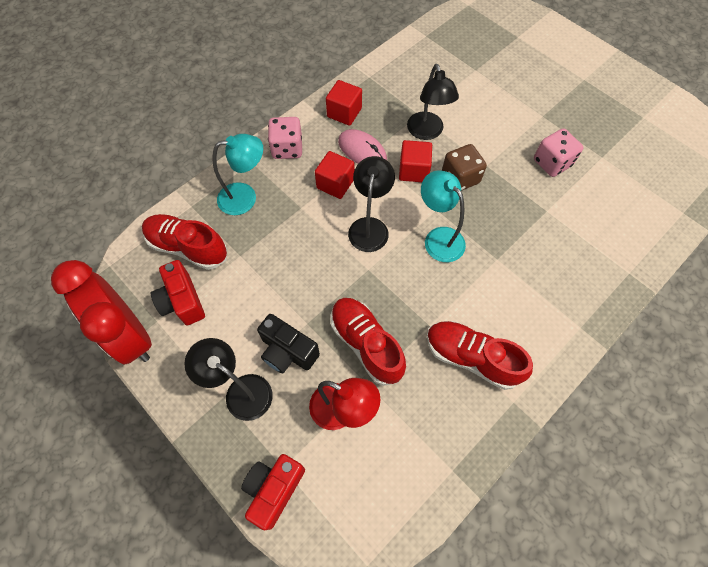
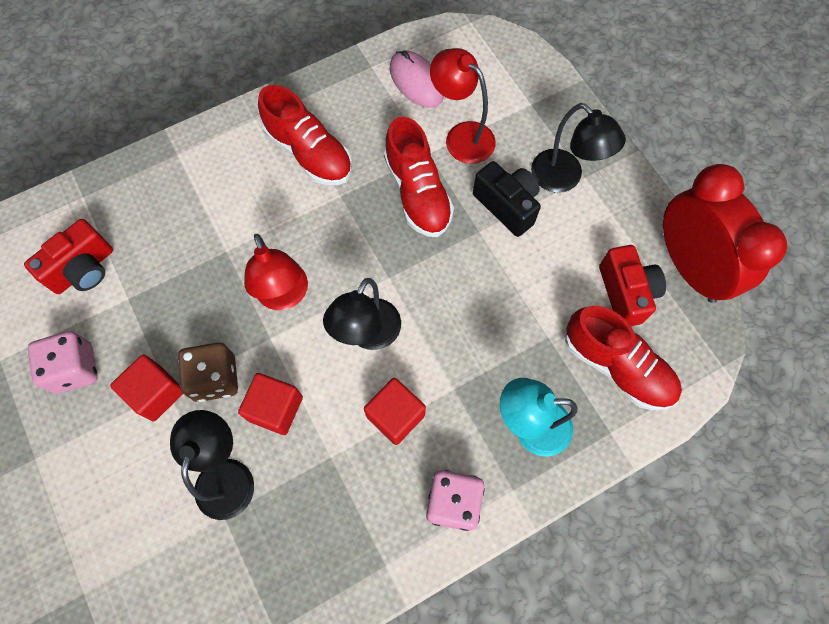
camera: 165 degrees left, 5 degrees up
red camera [241,454,305,530] -> red camera moved to [24,219,113,294]
red cube [326,80,362,126] -> red cube moved to [110,354,183,421]
pink mouse [338,129,387,164] -> pink mouse moved to [390,51,444,108]
turquoise lamp [421,170,466,262] -> red lamp [244,234,308,310]

